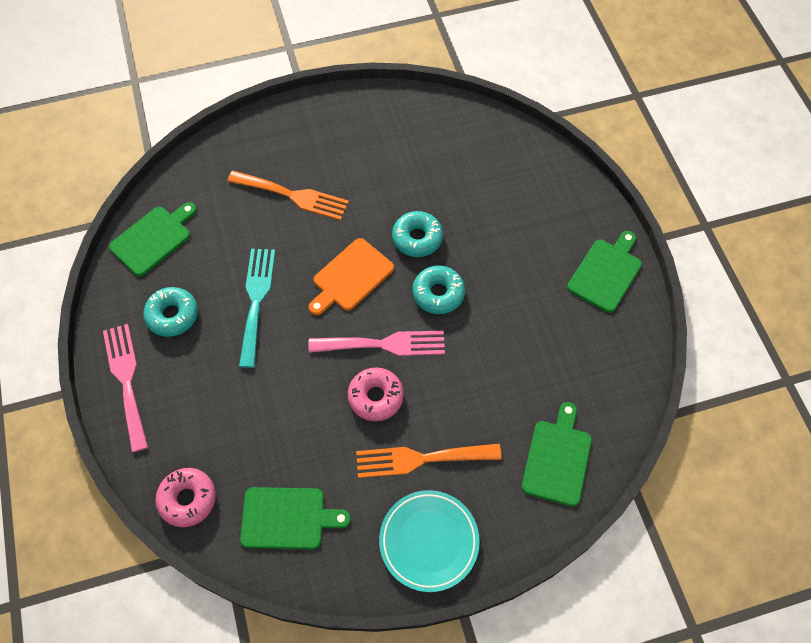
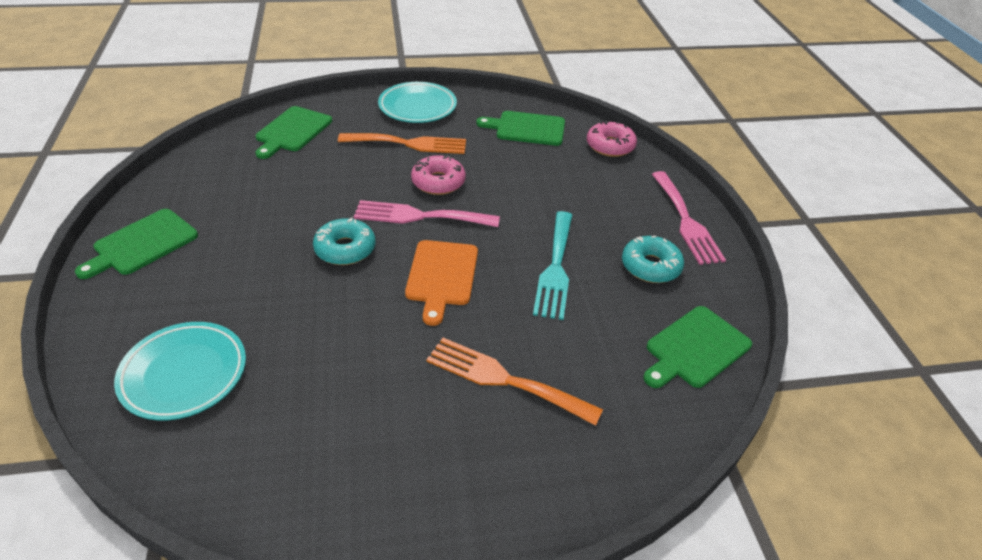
camera: 175 degrees left, 20 degrees down
orange cutting board [309,238,394,315] -> orange cutting board turned 135 degrees clockwise [405,240,478,326]
turquoise donut [392,211,443,257] -> none
none -> turquoise plate [114,322,246,420]

